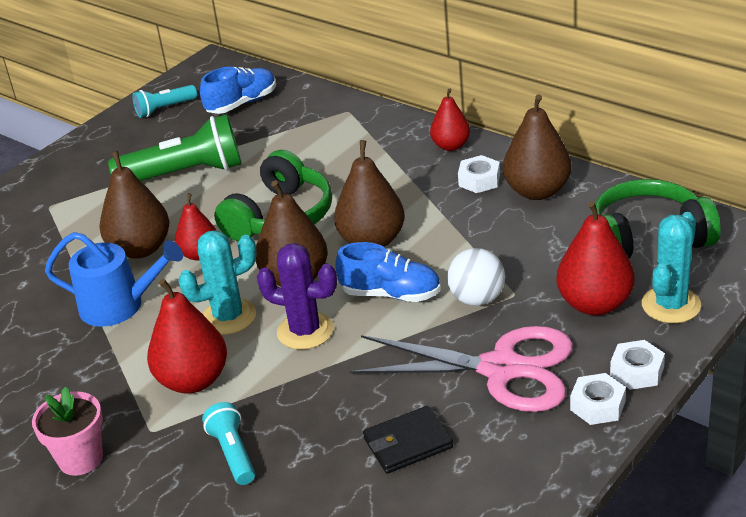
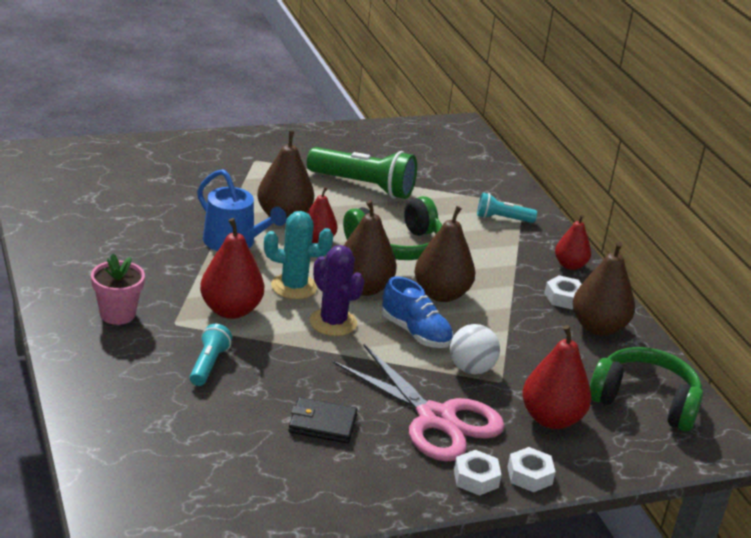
camera: 25 degrees right, 5 degrees down
turquoise flashlight [133,85,197,118] -> turquoise flashlight moved to [477,193,537,223]
blue shoe [200,67,276,114] -> none
turquoise cactus [642,212,701,323] -> none

